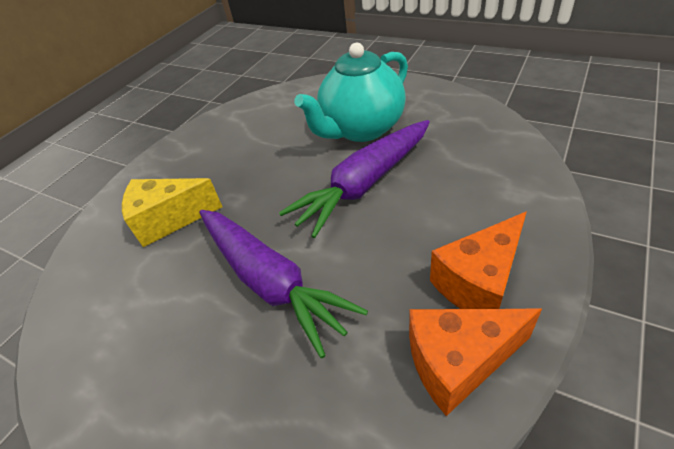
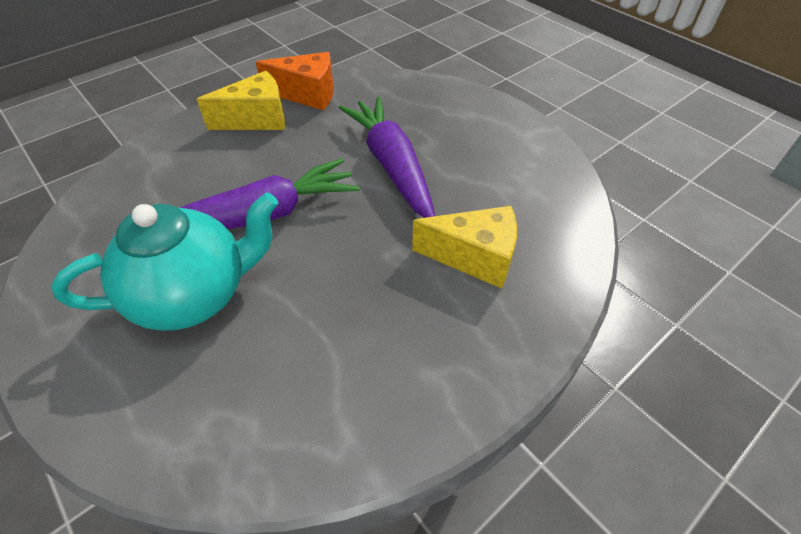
camera: 165 degrees left, 5 degrees up
orange cheese [430,212,527,309] -> yellow cheese [197,71,285,130]

